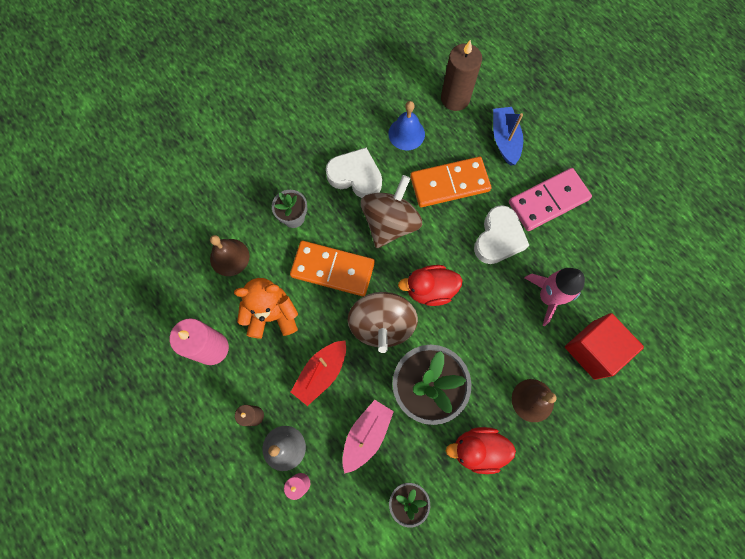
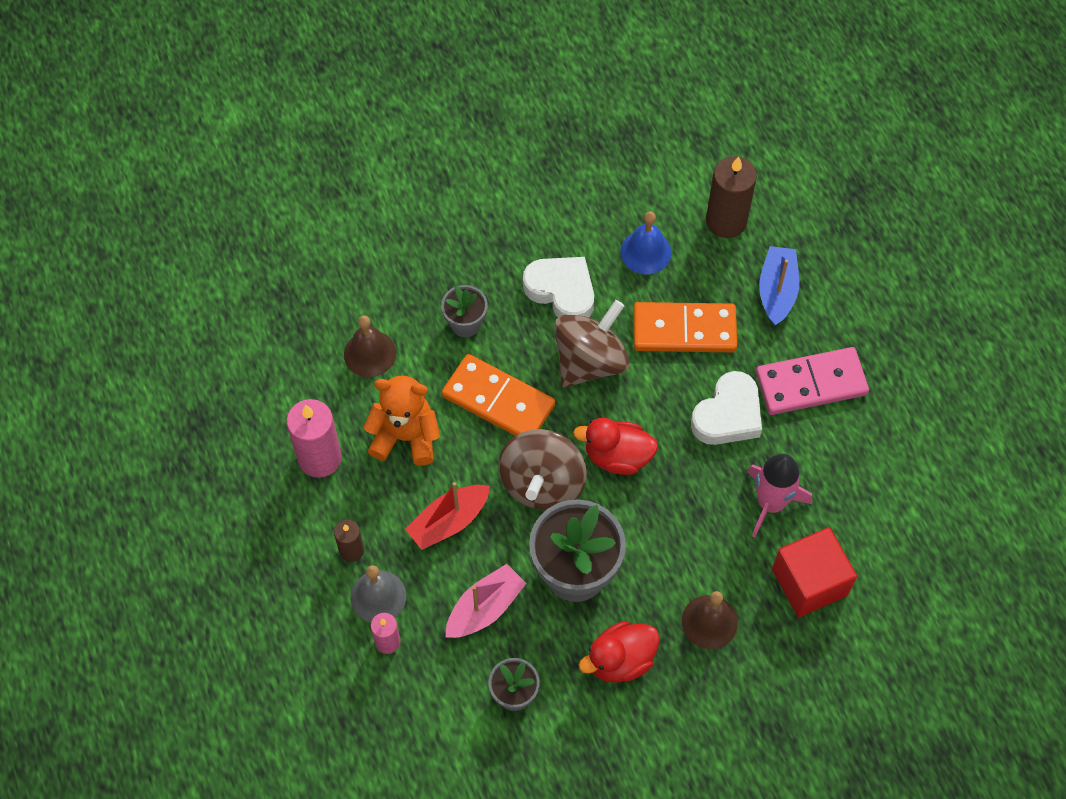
camera: 15 degrees right, 10 degrees down
red duck [446,427,516,474] -> red duck turned 45 degrees counterclockwise [579,621,660,683]

